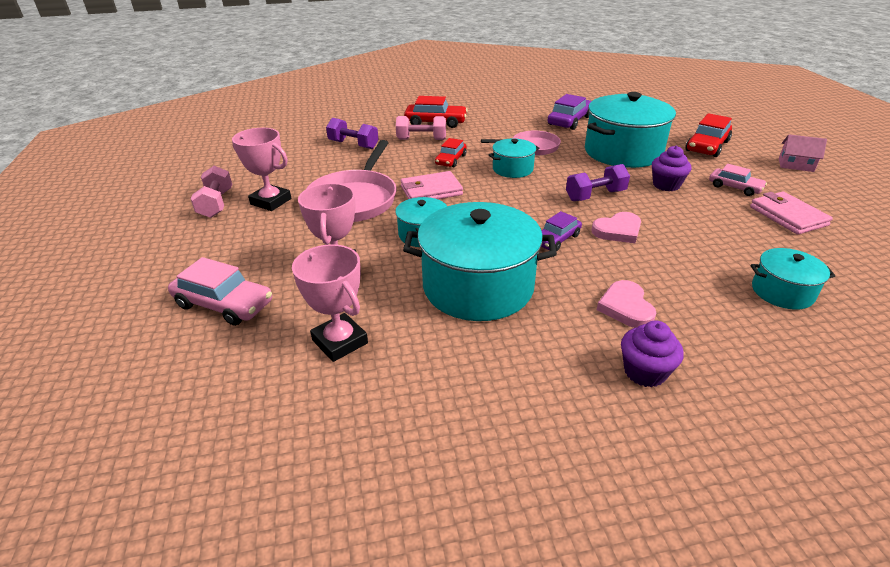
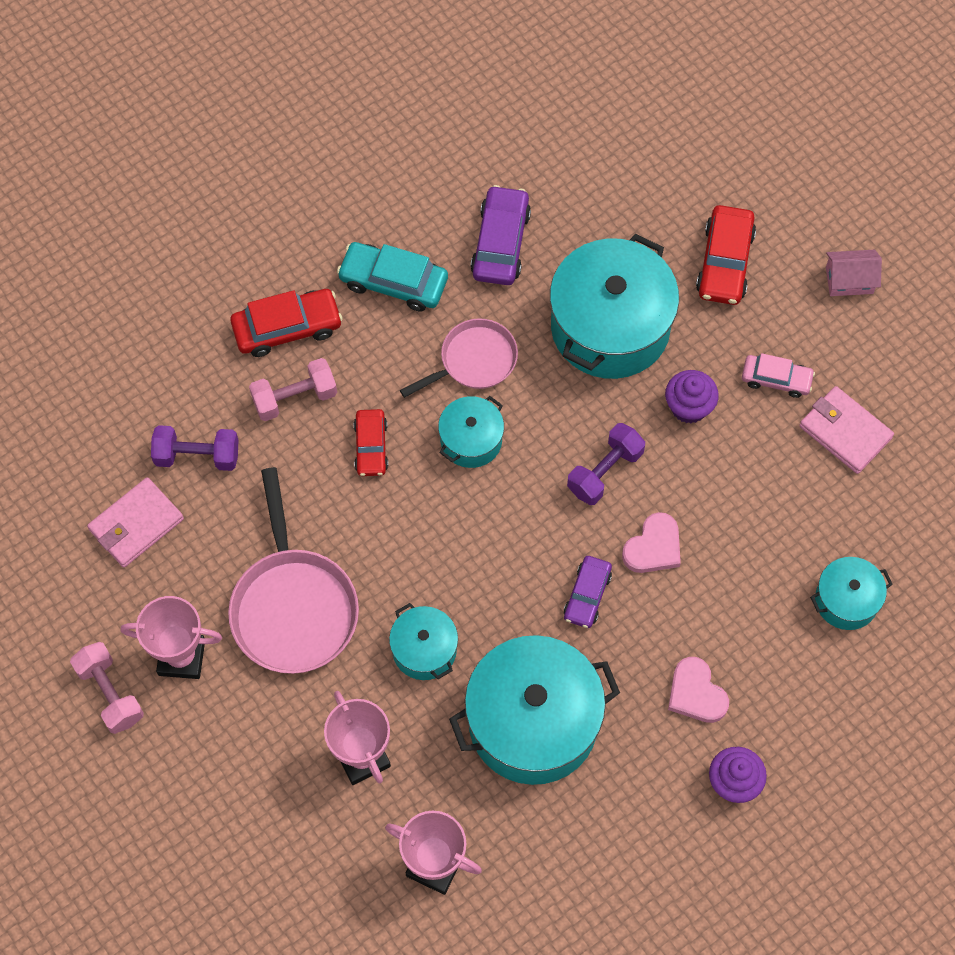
camera: 25 degrees left, 30 degrees up
pink car [168,257,272,326] -> none
pink wallet [401,171,463,199] -> pink wallet moved to [87,477,184,568]
none -> turquoise car [337,242,448,311]

